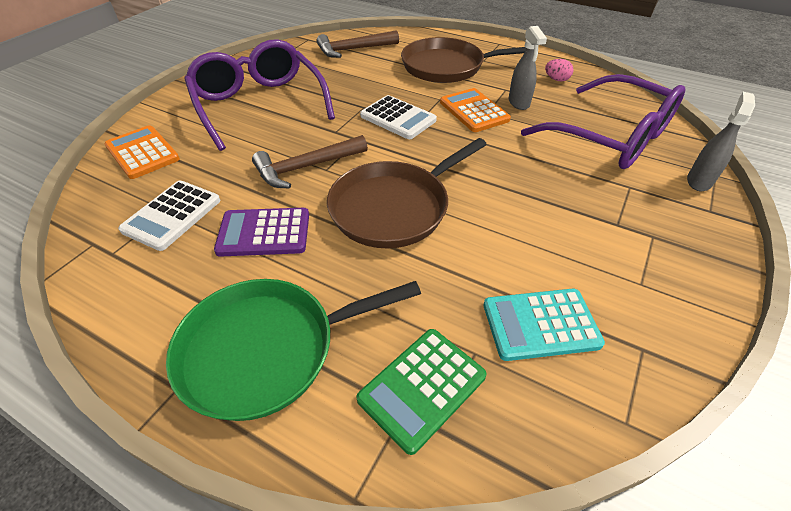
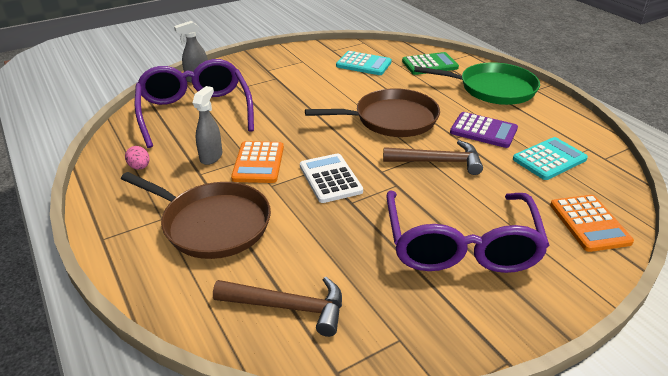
camera: 150 degrees left, 10 degrees down
white calculator [118,181,220,251] -> turquoise calculator [513,137,588,180]

